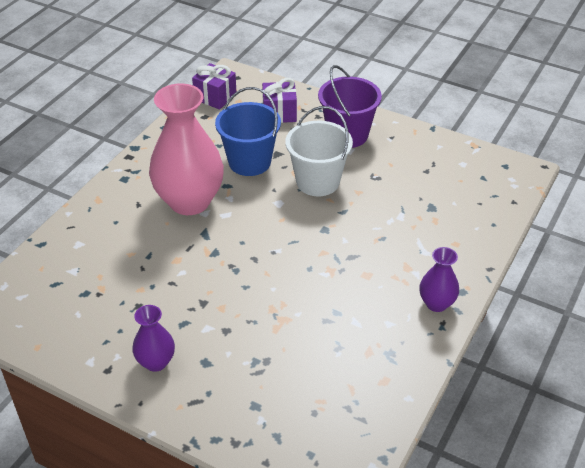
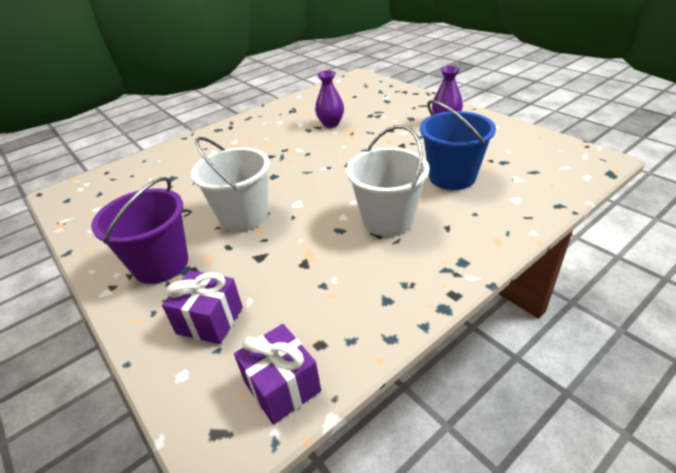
camera: 155 degrees left, 5 degrees down
pink vase [149,83,224,215] -> white bucket [346,125,430,237]
blue bucket [215,87,281,176] -> blue bucket moved to [420,100,496,190]
purple vase [419,247,459,312] -> purple vase moved to [315,70,344,128]

